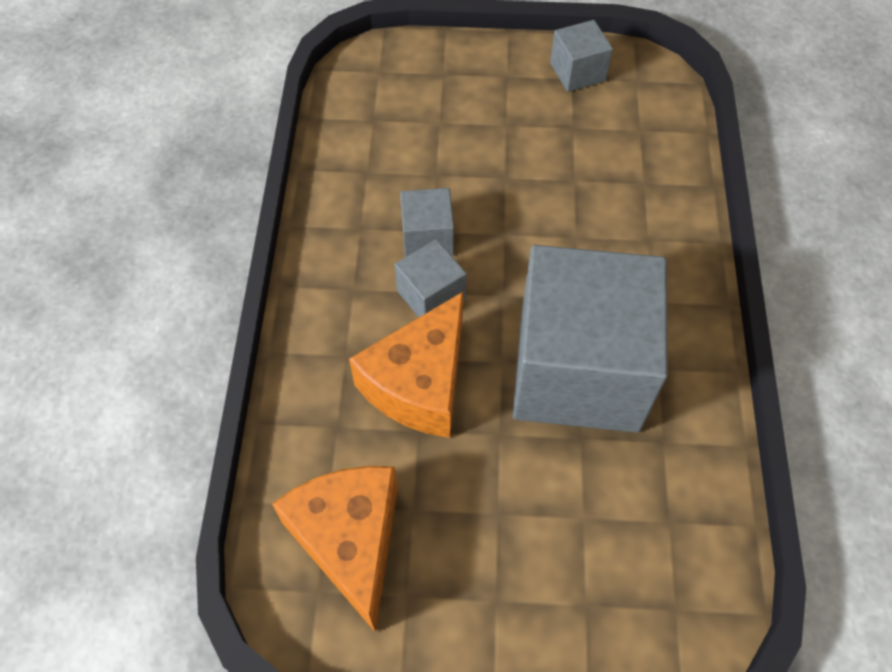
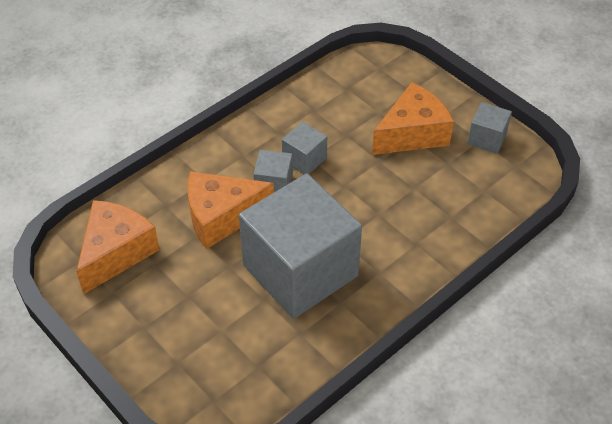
camera: 45 degrees right, 10 degrees down
none -> orange cheese [372,82,454,155]

